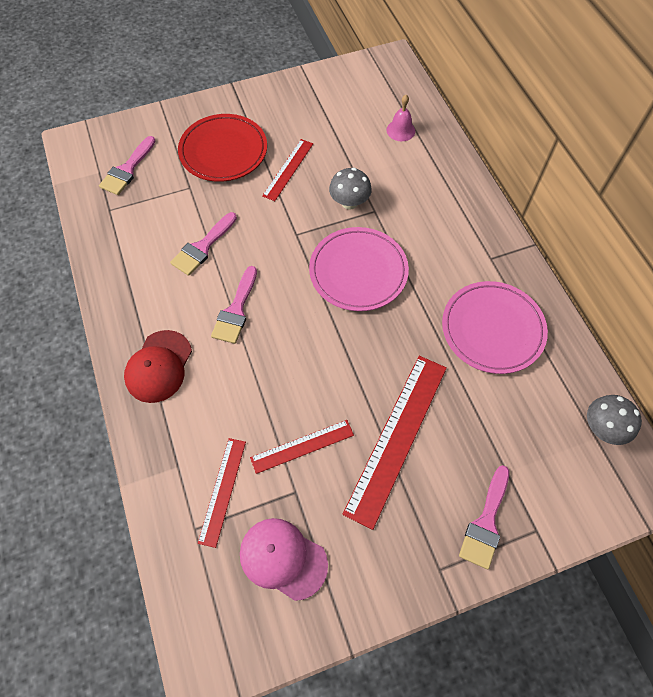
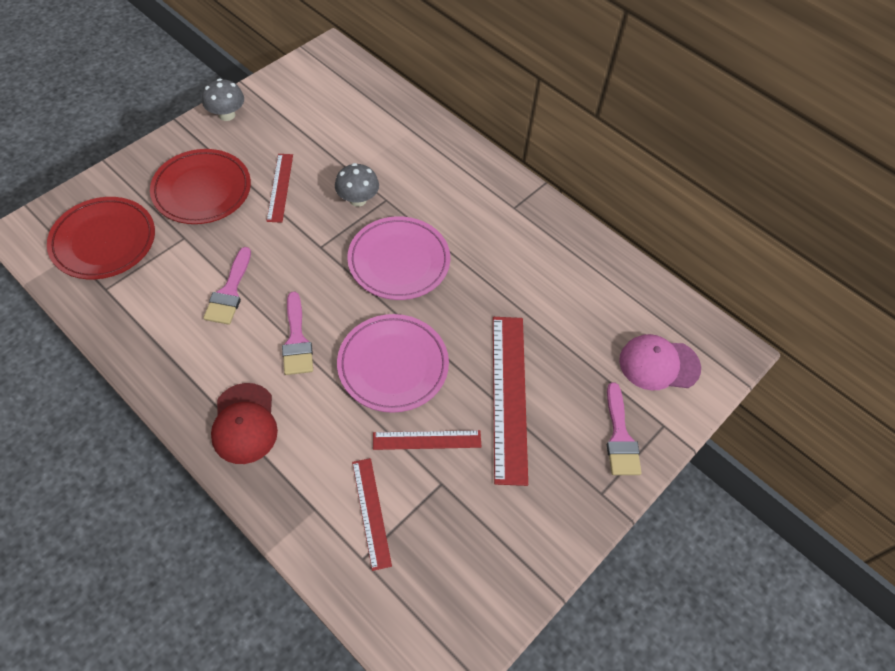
camera: 30 degrees left, 5 degrees down
pink brush [99,136,156,195] -> red plate [47,197,155,279]
pink cap [240,518,328,601] -> pink cap moved to [619,334,701,390]
red ruler [250,420,354,474] -> red ruler turned 45 degrees clockwise [373,430,481,450]
pink bell [386,95,415,141] -> none
pink plate [442,281,548,374] -> pink plate moved to [337,314,449,413]
grey mushroom [587,395,642,445] -> grey mushroom moved to [202,78,244,121]

